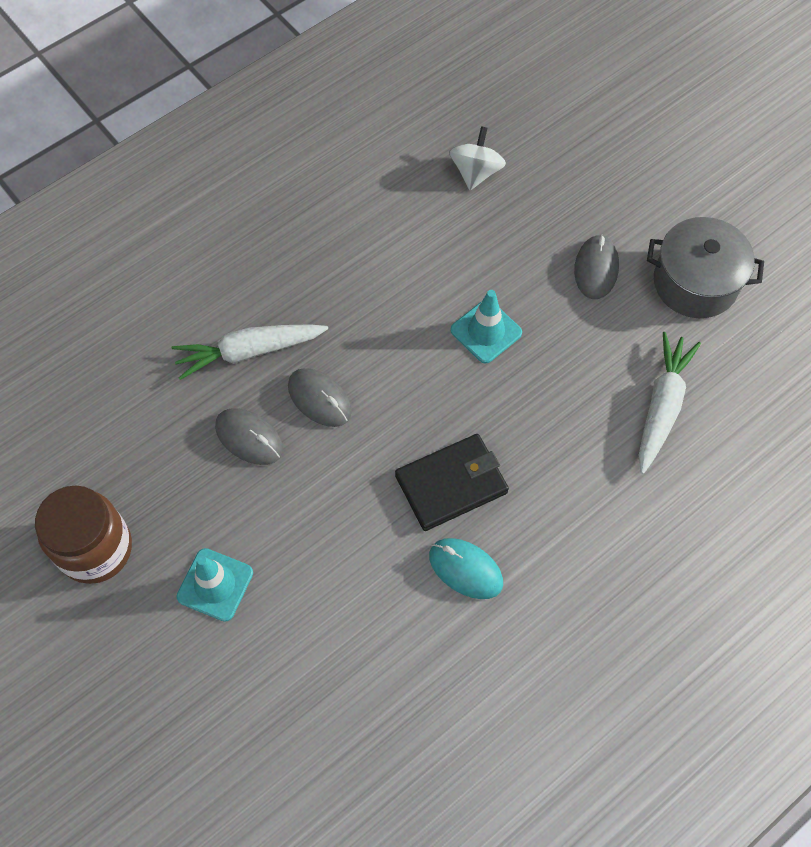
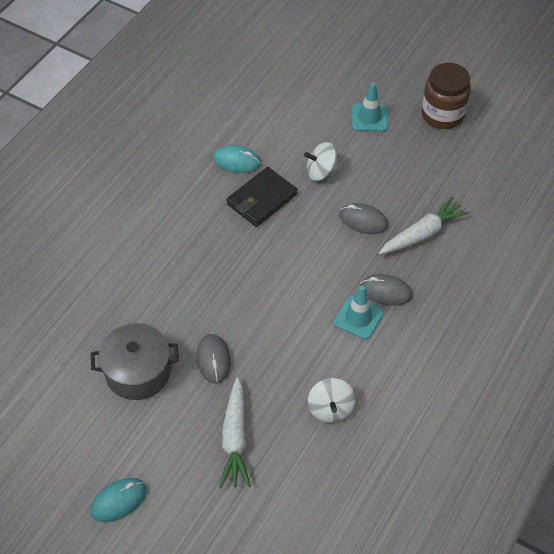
camera: 160 degrees right, 10 degrees down
grey mouse [215,408,283,465] -> grey mouse moved to [360,274,413,306]
turquoise traffic cone [450,290,522,363] -> turquoise traffic cone moved to [334,286,384,339]
white carrot [639,332,701,474] -> white carrot moved to [219,377,251,487]
none -> turquoise mouse [90,478,147,522]
none -> white spinning top [304,142,338,181]

